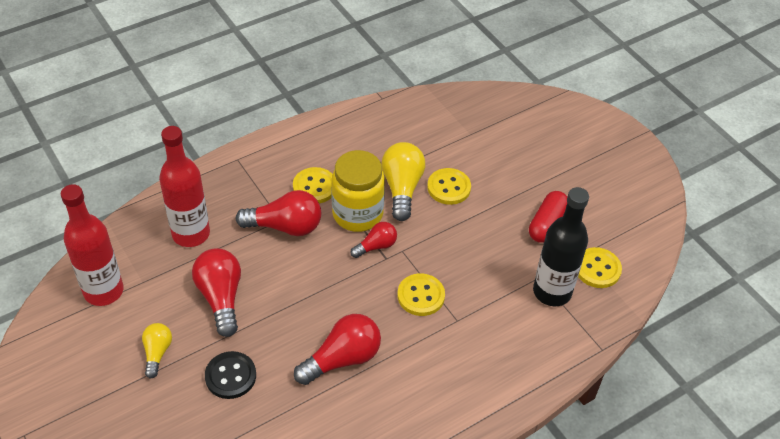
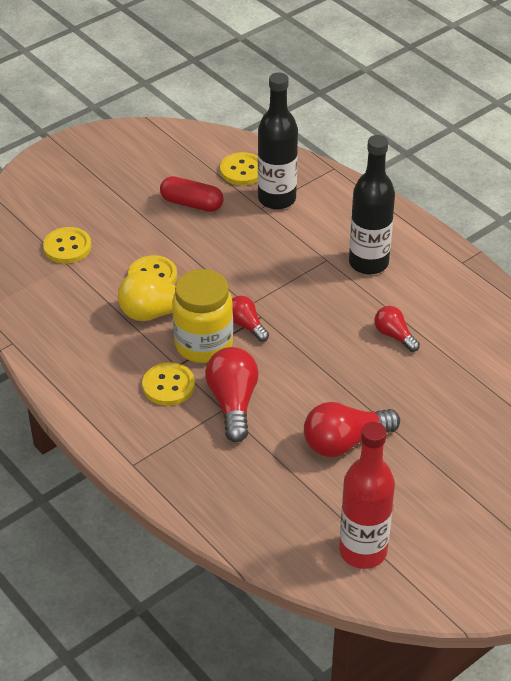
camera: 95 degrees left, 5 degrees down
yellow light bulb [142,323,172,379] -> none
red bottle [159,126,210,247] -> none
black button [205,351,256,399] -> none
red light bulb [294,314,381,385] -> red light bulb [374,306,420,352], size x0.58
yellow button [397,273,445,316] -> yellow button moved to [43,227,91,264]
none -> black bottle [349,135,395,274]

